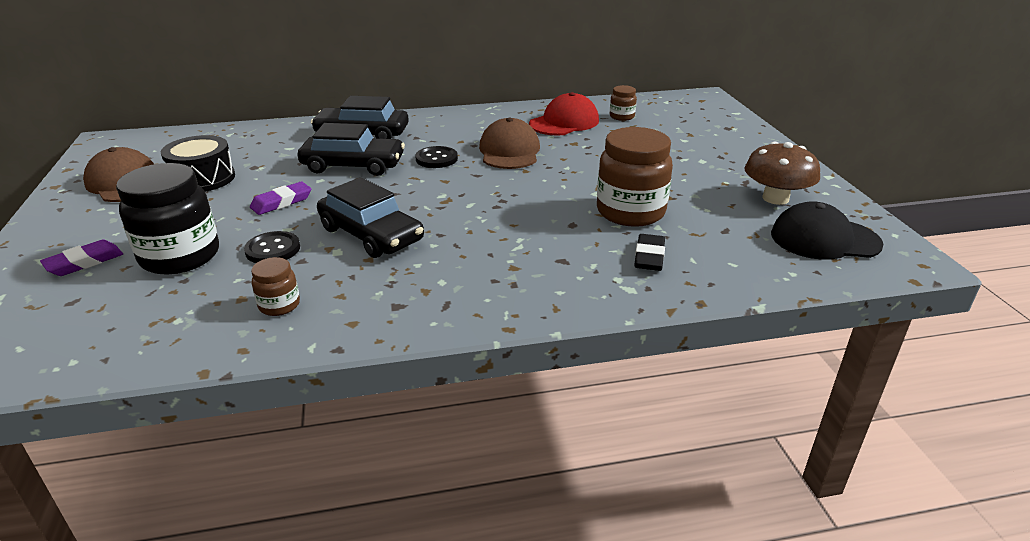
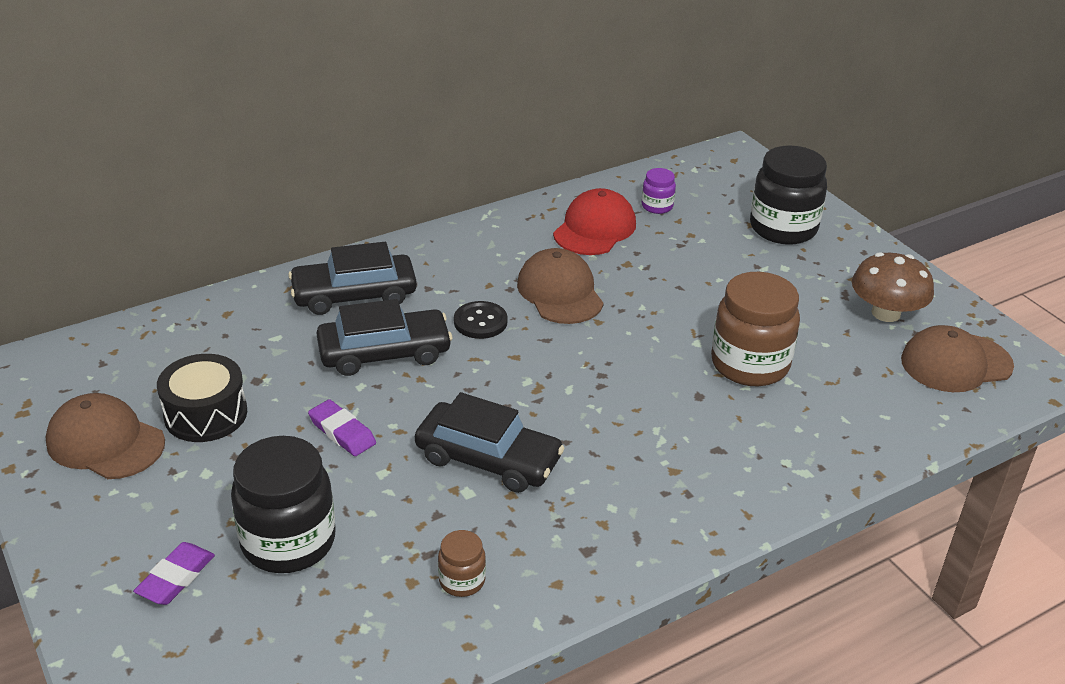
camera: 20 degrees left, 5 degrees up
black button [244,231,300,263] -> none
purple eraser [250,182,311,215] -> purple eraser turned 75 degrees counterclockwise [308,399,376,456]
brown jar [610,85,637,121] -> purple jar [642,168,676,214]
black eraser [634,234,665,271] -> none
black cap [771,201,883,260] -> brown cap [901,325,1014,392]
none -> black jar [750,146,827,245]

